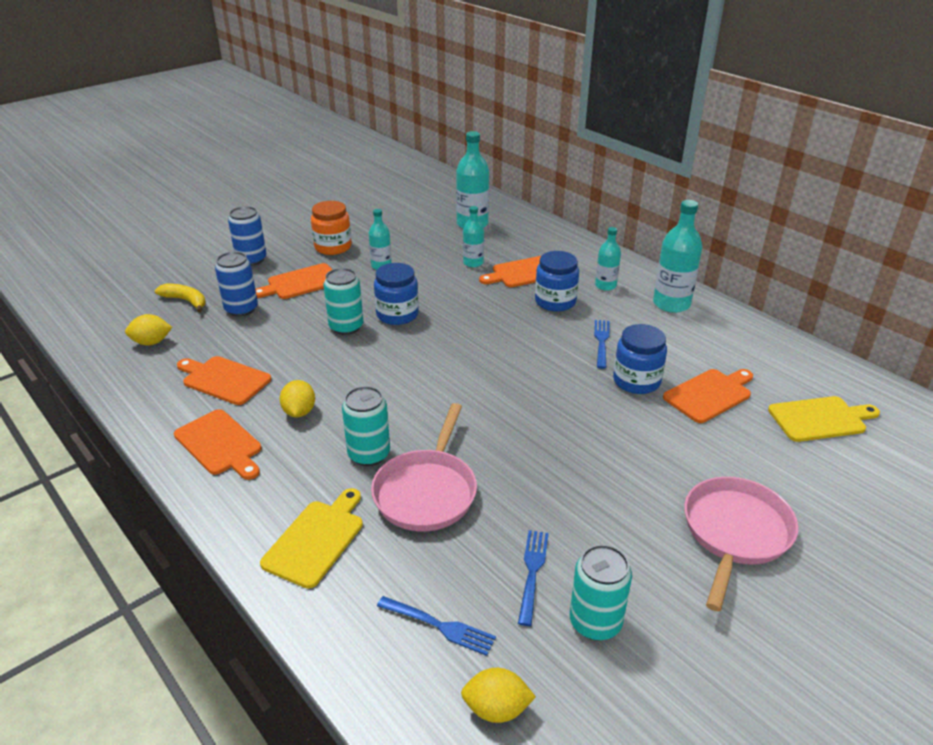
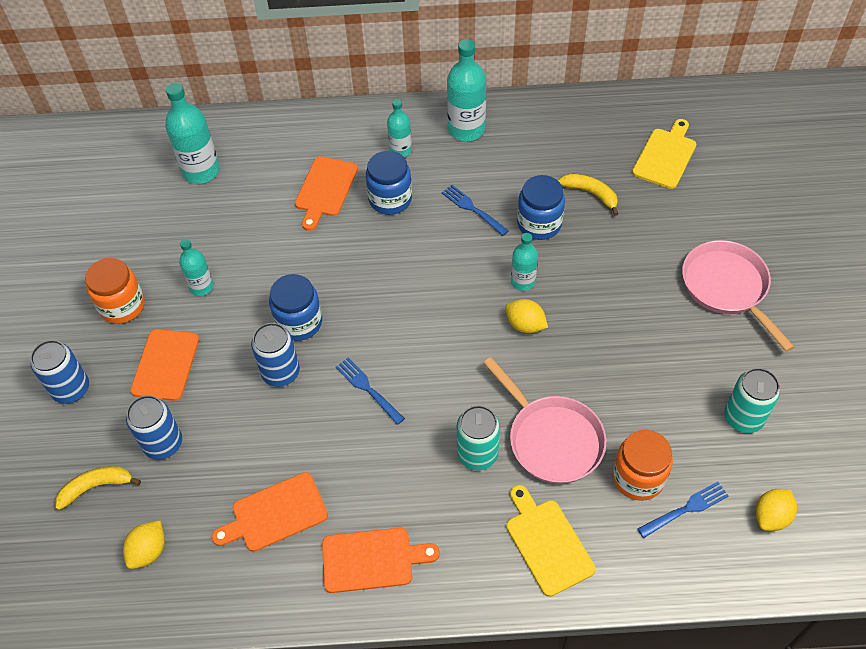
camera: 50 degrees left, 20 degrees up
yellow lemon [279,380,315,418] -> yellow lemon moved to [505,299,548,333]
turquoise can [324,268,363,335] -> blue can [251,323,300,387]
turquoise bottle [463,206,484,267] -> turquoise bottle moved to [511,233,538,291]
blue fork [518,530,549,626] -> blue fork moved to [336,358,405,425]
orange cutting board [663,369,753,423] -> yellow banana [558,173,618,216]
none -> orange jar [612,430,673,501]

